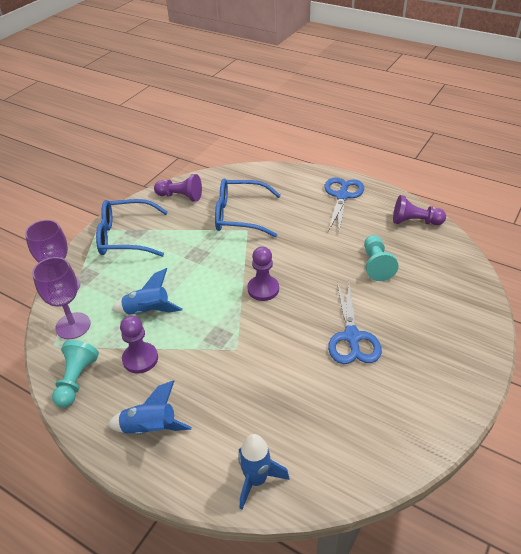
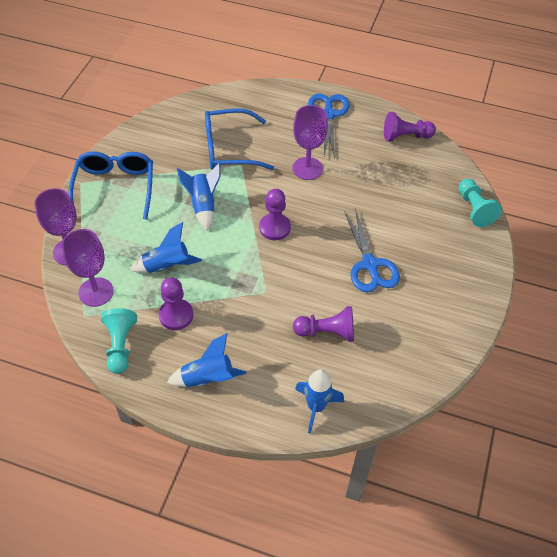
camera: 15 degrees left, 10 degrees up
blue glasses [96,199,168,257] -> blue glasses turned 105 degrees clockwise [68,151,153,220]
purple pawn [154,174,202,201] -> purple pawn moved to [293,306,354,342]
turquoise pawn [364,235,399,281] -> turquoise pawn moved to [458,179,502,227]
none -> blue rocket [177,163,220,231]
none -> purple goblet [292,105,328,180]

